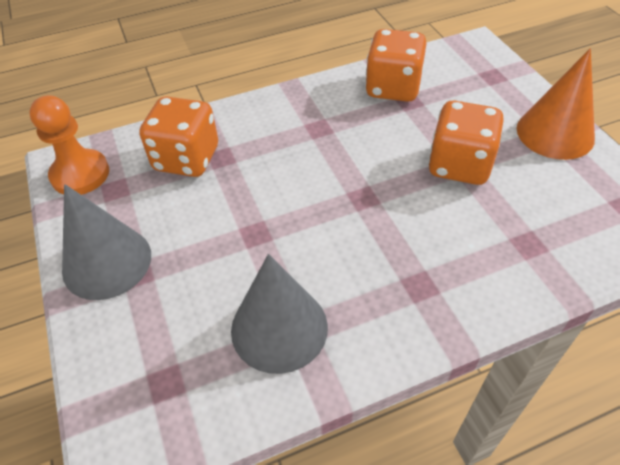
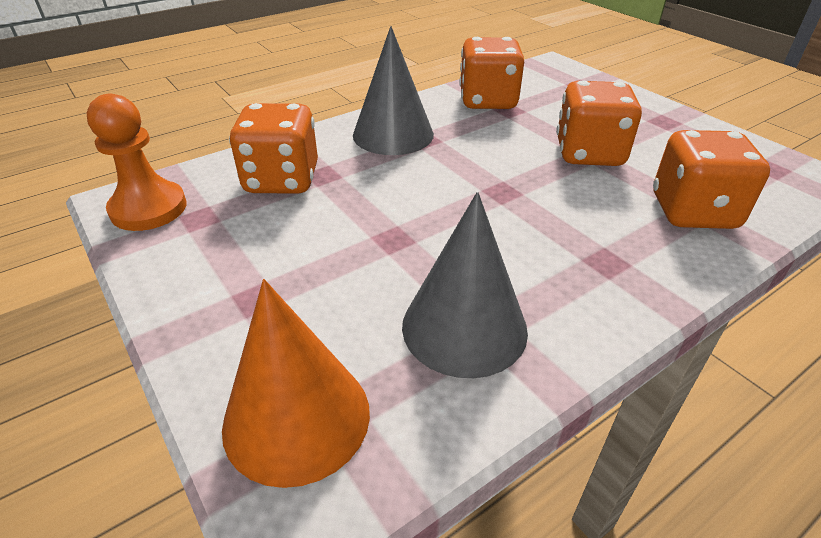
camera: 15 degrees left, 10 degrees down
grey cone [62,184,151,300] -> grey cone moved to [353,26,434,155]
orange cone [517,48,595,160] -> orange cone moved to [222,279,370,488]
none -> orange dice [653,130,770,229]

